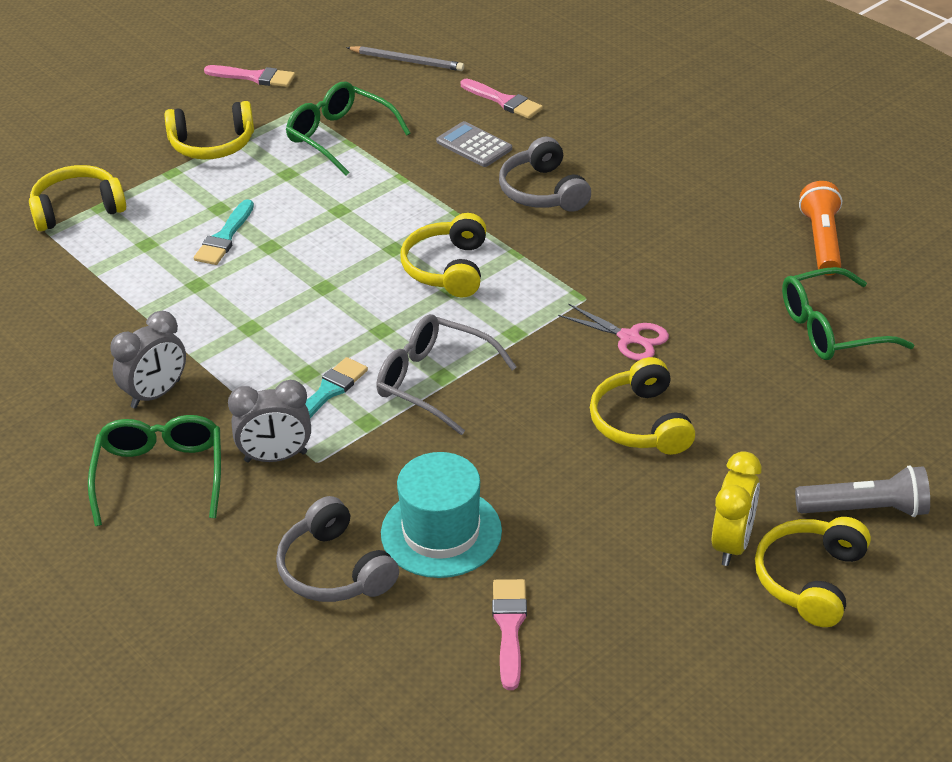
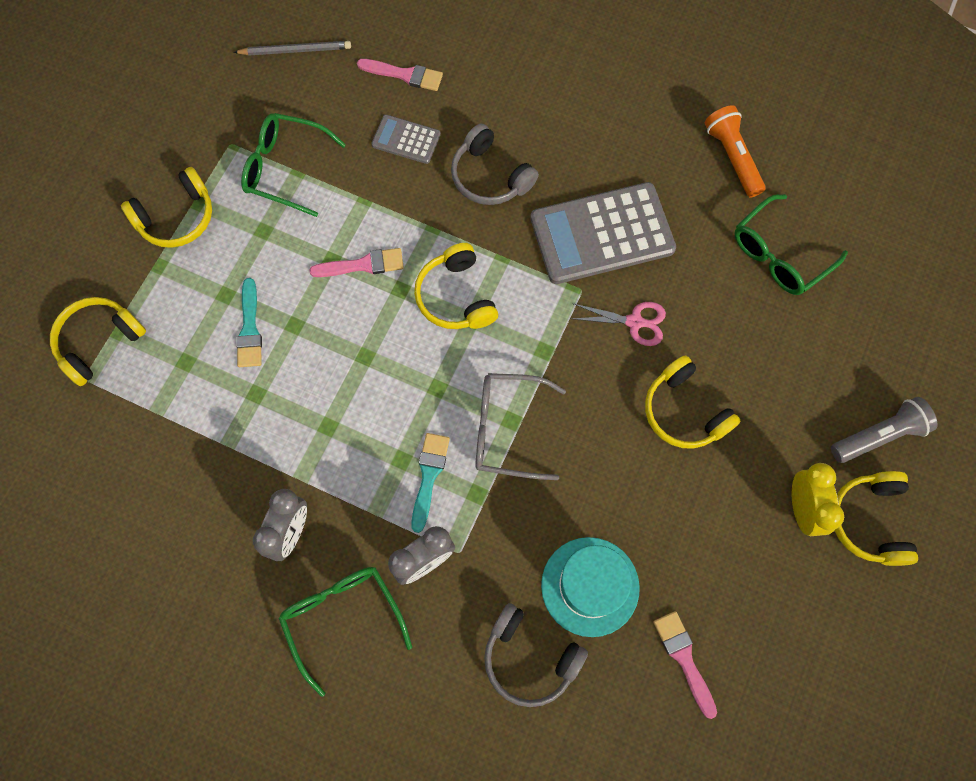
camera: 25 degrees left, 30 degrees up
pink brush [204,65,295,87] -> pink brush moved to [309,248,404,277]
none -> grey calculator [530,182,676,284]

